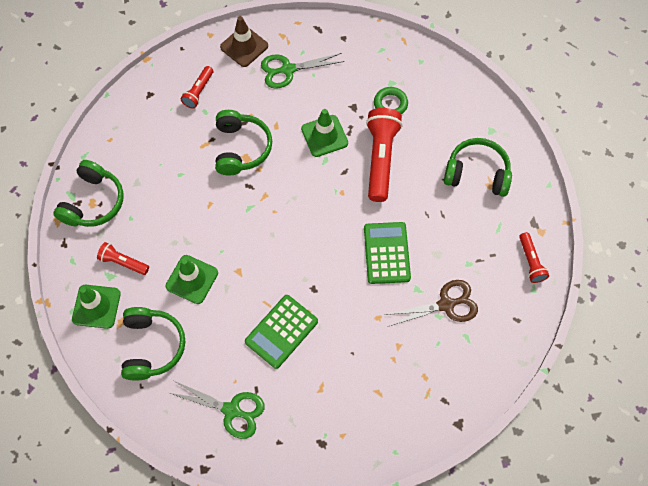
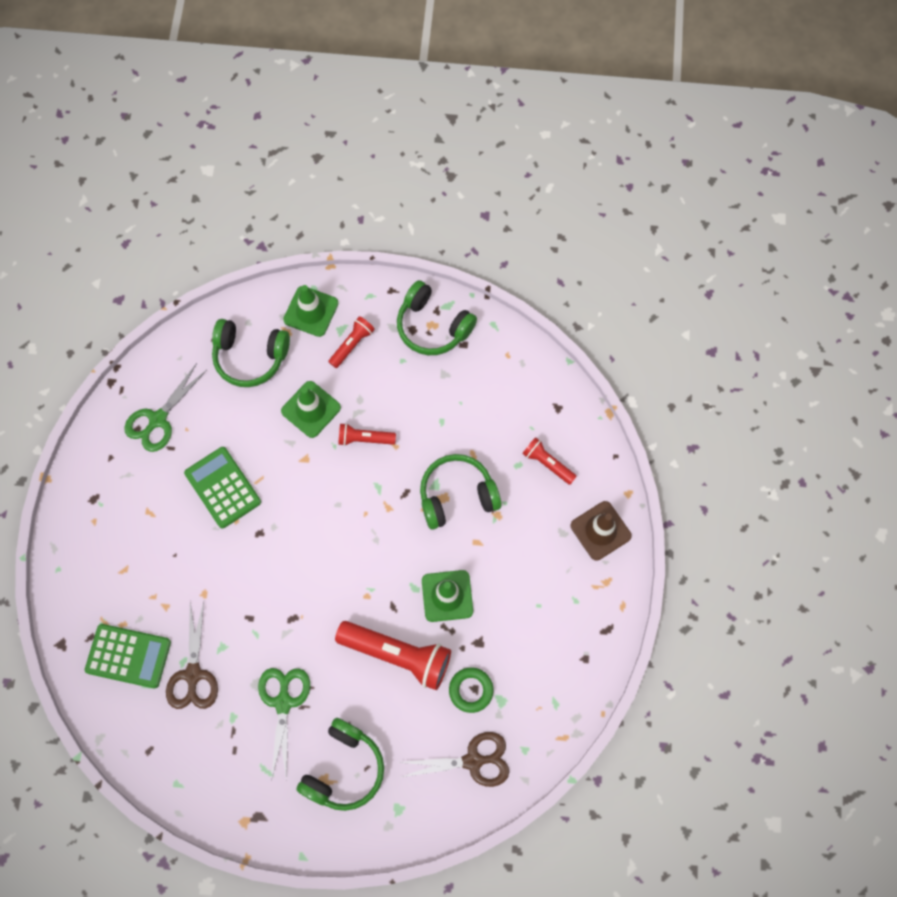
camera: 105 degrees right, 5 degrees up
green headphones [215,110,272,176] -> green headphones turned 150 degrees clockwise [420,454,502,530]
green scissors [261,53,344,89] -> green scissors moved to [258,668,310,781]
green calculator [364,222,411,284] -> green calculator moved to [85,624,171,688]
red flashlight [519,232,549,283] -> red flashlight moved to [338,423,396,446]
none -> brown scissors [399,732,509,787]

